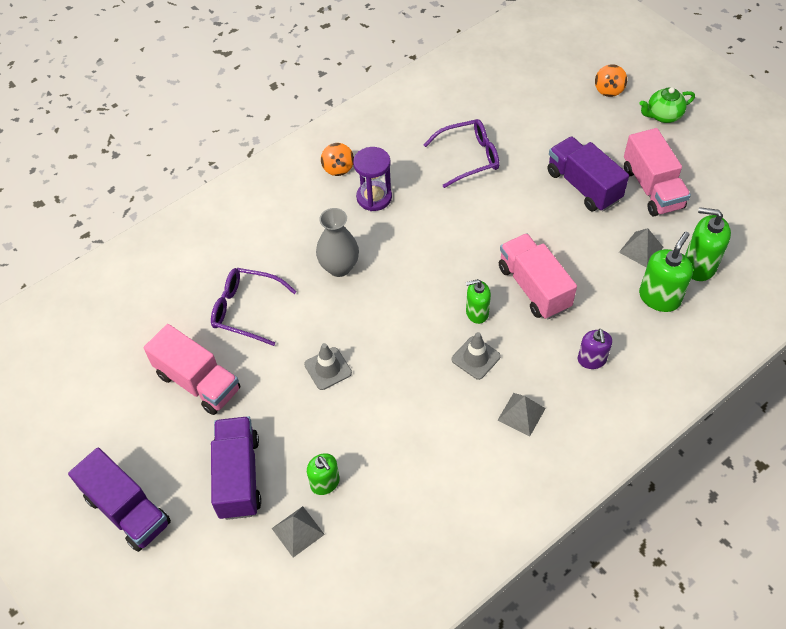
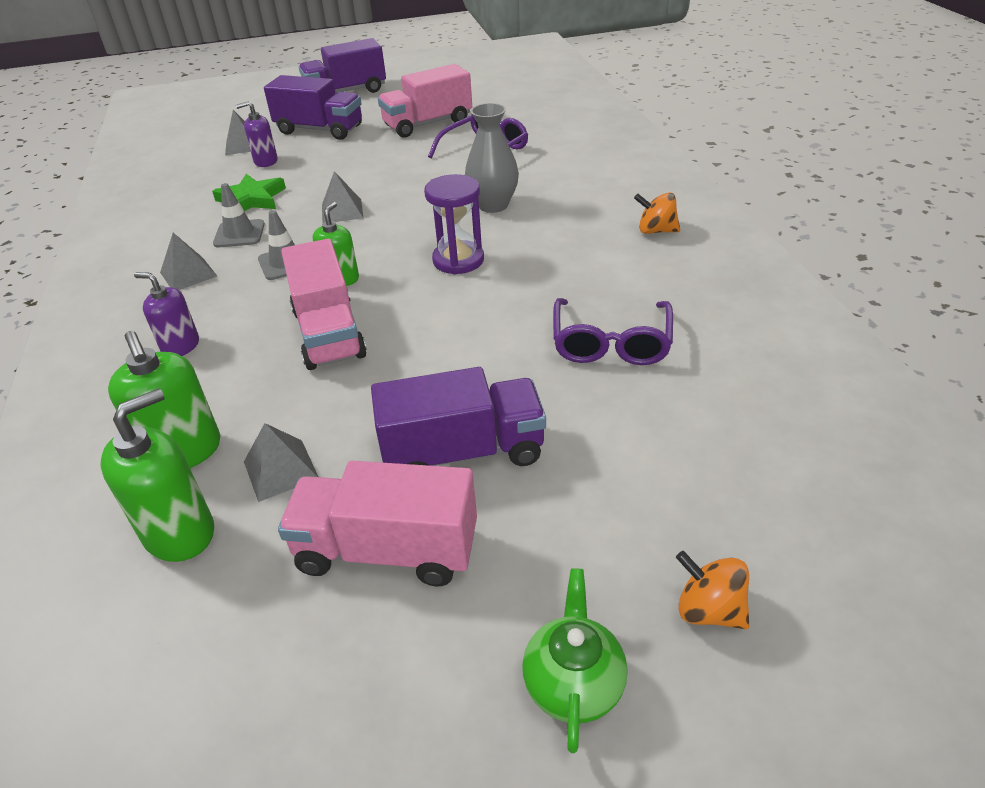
camera: 115 degrees right, 15 degrees down
grey traffic cone [304,343,352,390] -> grey traffic cone moved to [213,183,265,248]
green soap dispenser [307,453,340,495] -> purple soap dispenser [235,101,278,167]
purple hourglass [353,147,392,211] -> purple hourglass moved to [424,174,484,275]
pink truck [499,233,577,319] -> pink truck turned 75 degrees clockwise [281,239,367,370]
none -> green star [212,174,286,211]
none -> grey pyramid [322,171,363,224]

